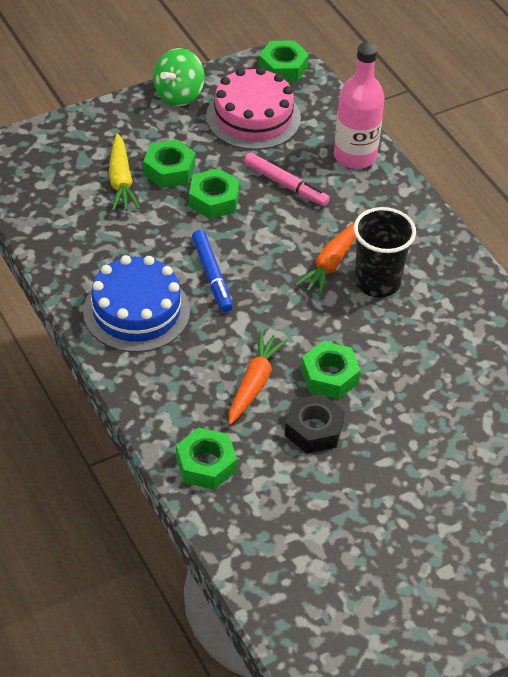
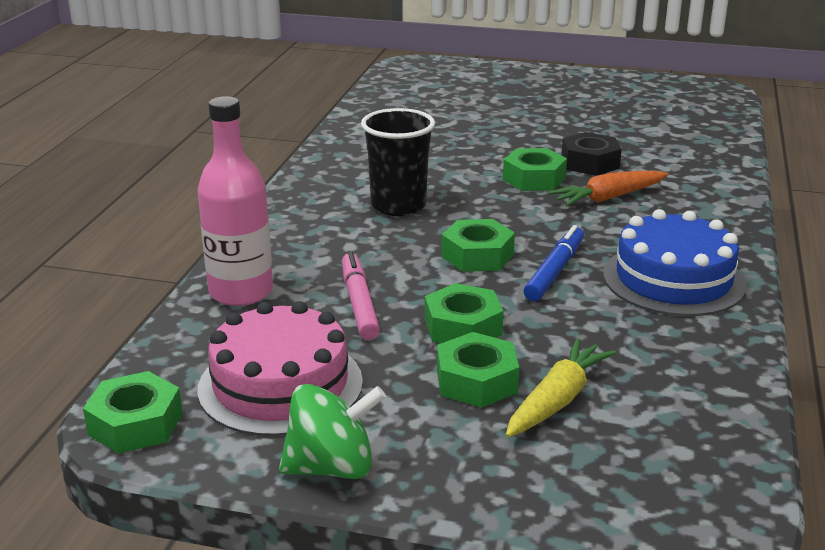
camera: 135 degrees left, 20 degrees down
green nut [176,428,237,490] -> green nut moved to [442,219,515,272]
orange carrot [295,222,356,296] -> none

